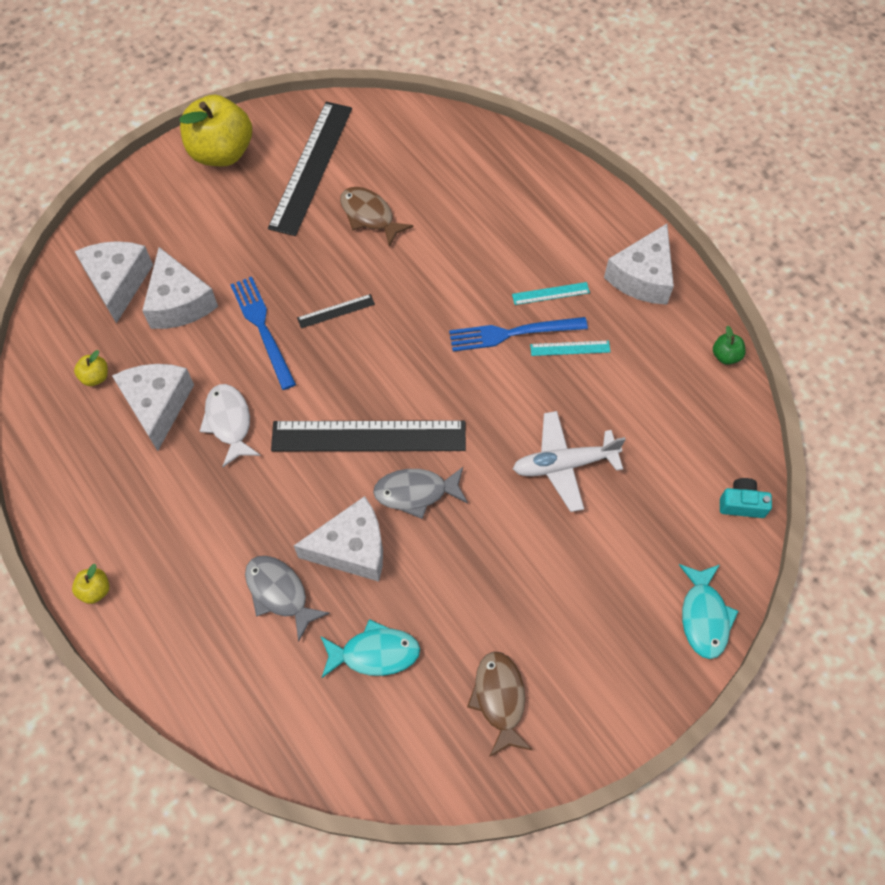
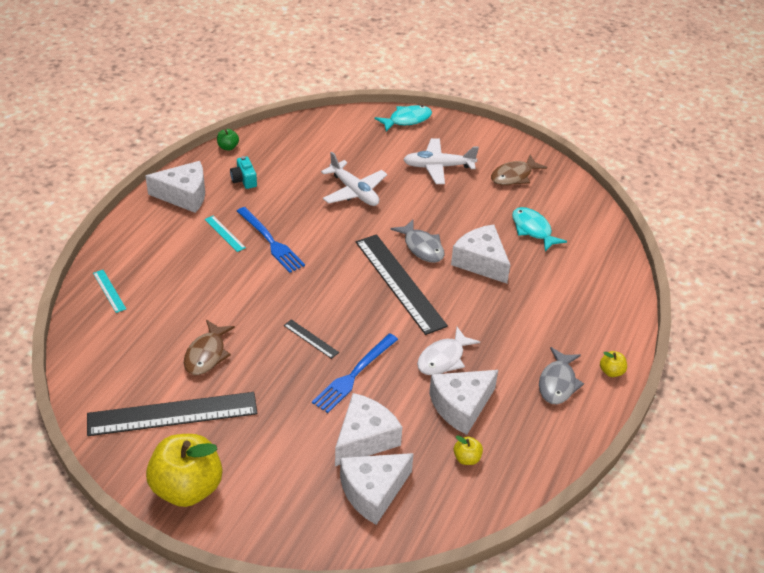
camera: 120 degrees left, 20 degrees down
grey fish [245,556,330,642] -> grey fish moved to [539,347,584,404]
turquoise ruler [530,340,610,356] -> turquoise ruler moved to [93,270,126,313]
turquoise camera [720,478,772,518] -> turquoise camera moved to [230,156,257,189]
none -> white plane [403,138,479,184]

